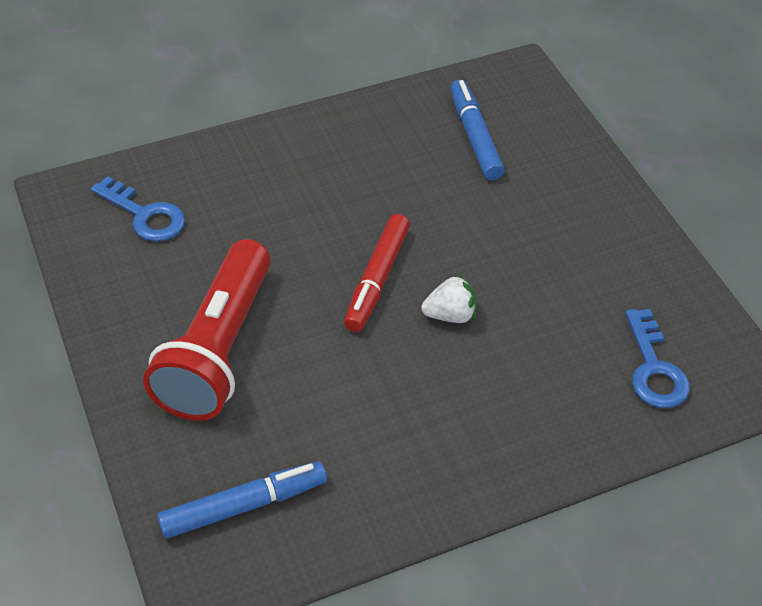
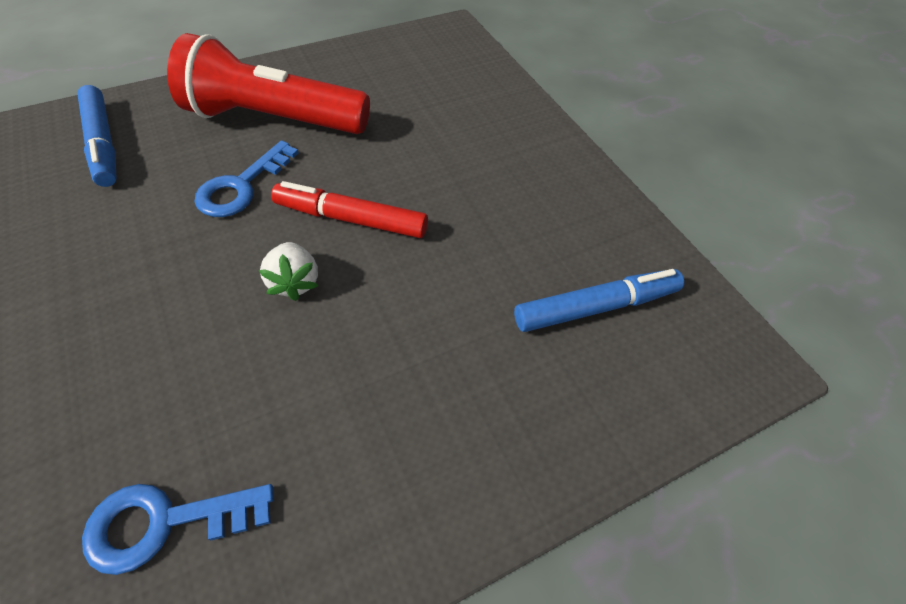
camera: 85 degrees right, 5 degrees up
blue key [91,176,185,242] -> blue key moved to [195,140,298,217]

